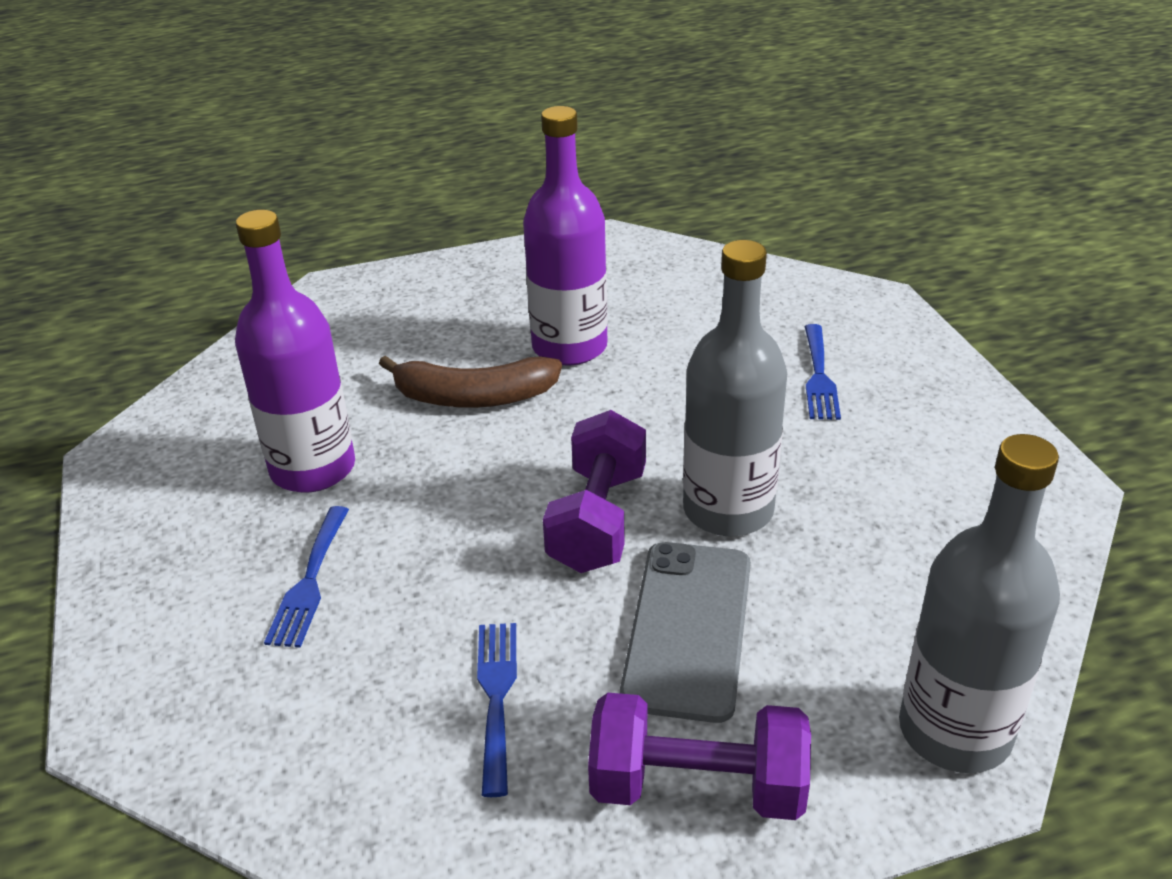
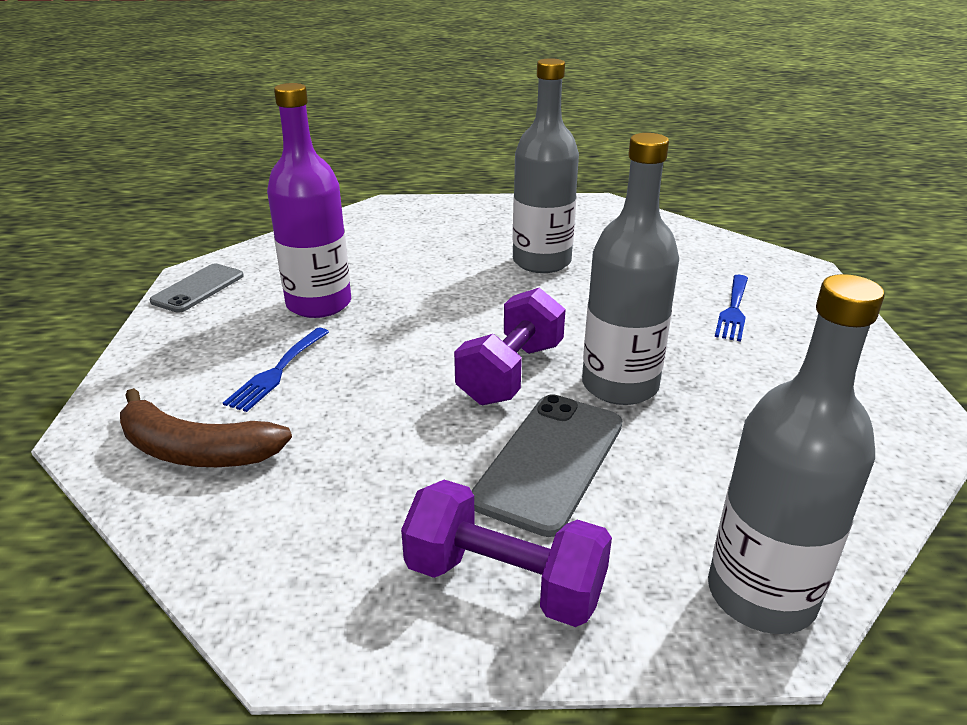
camera: 15 degrees right, 5 degrees down
brown banana [379,356,562,408] -> brown banana moved to [120,388,292,467]
blue fork [477,623,517,797] -> none
purple bottle [523,106,608,366] -> grey bottle [513,58,579,273]
none -> grey phone [149,264,244,313]

